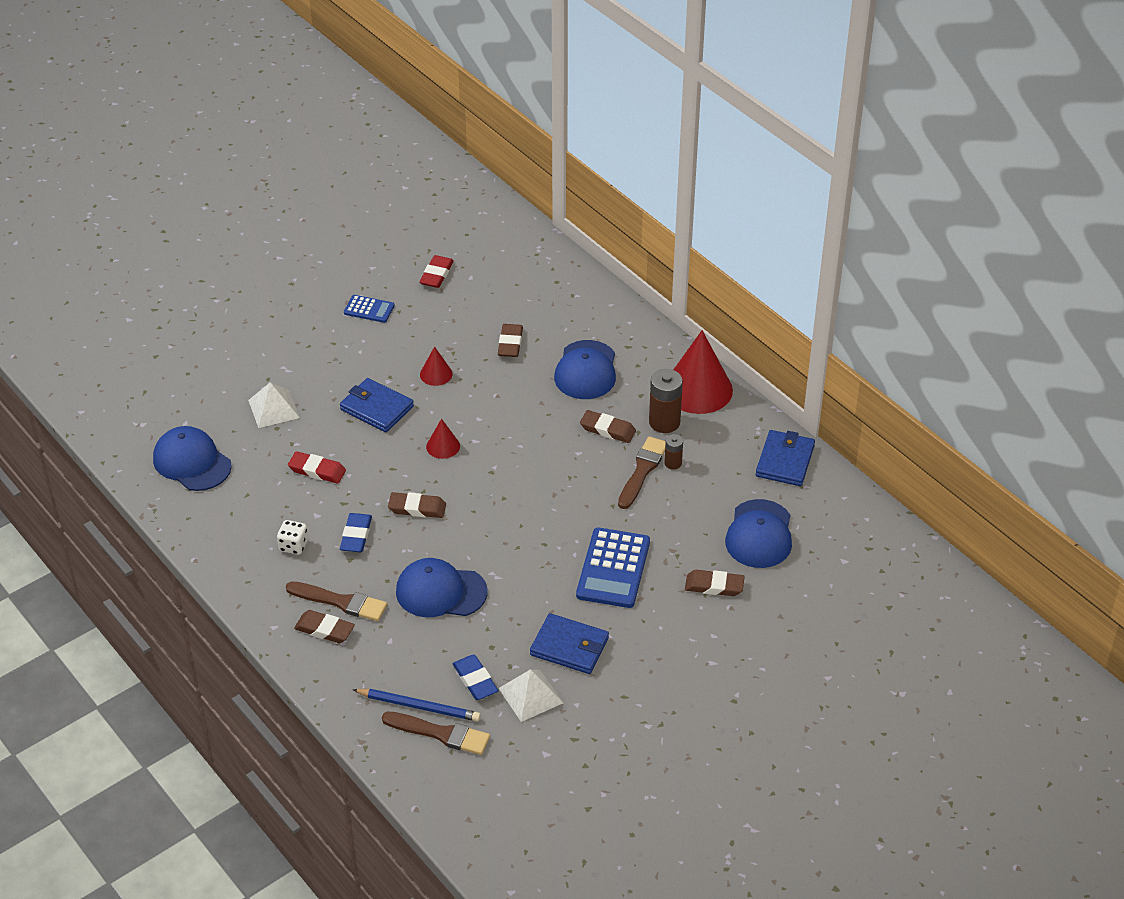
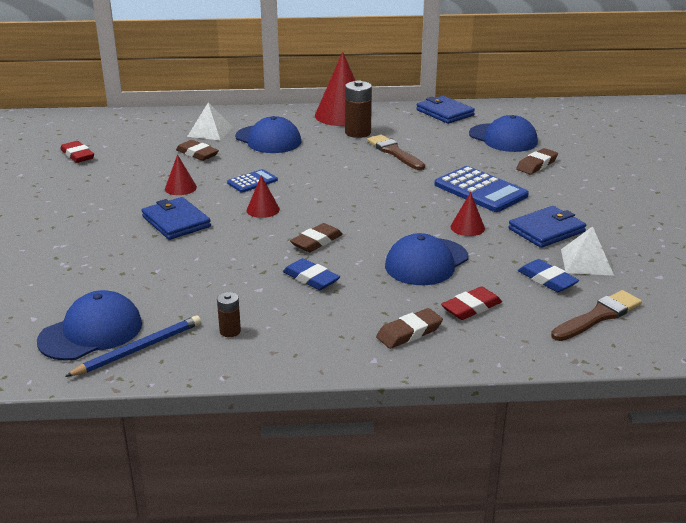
camera: 55 degrees left, 15 degrees down
blue cap [153,426,232,491] -> blue cap turned 150 degrees clockwise [37,290,142,361]
white pyramid [248,382,300,428] -> white pyramid moved to [187,103,233,140]
white dice [277,520,308,555] -> none
brown brush [286,581,387,621] -> none
red eraser [288,451,346,483] -> red eraser moved to [441,286,502,320]
blue wallet [340,378,414,432] -> blue wallet turned 75 degrees clockwise [142,197,211,240]
blue calculator [344,295,395,323] -> blue calculator moved to [227,169,278,193]
blue pencil [352,689,481,721] -> blue pencil moved to [65,315,201,377]
blue eraser [453,655,498,700] -> blue eraser turned 45 degrees clockwise [518,259,579,292]
brown eraser [580,410,636,443] -> none
brown battery [664,434,683,470] -> brown battery moved to [217,292,241,337]
none -> red cone [450,192,485,236]

